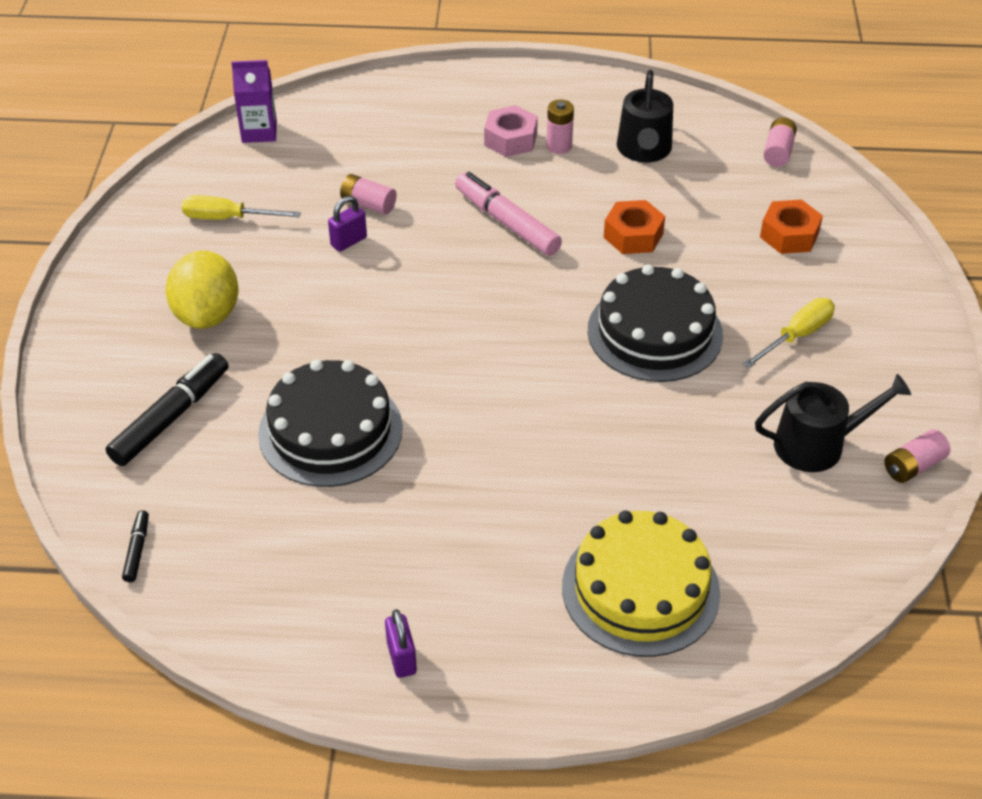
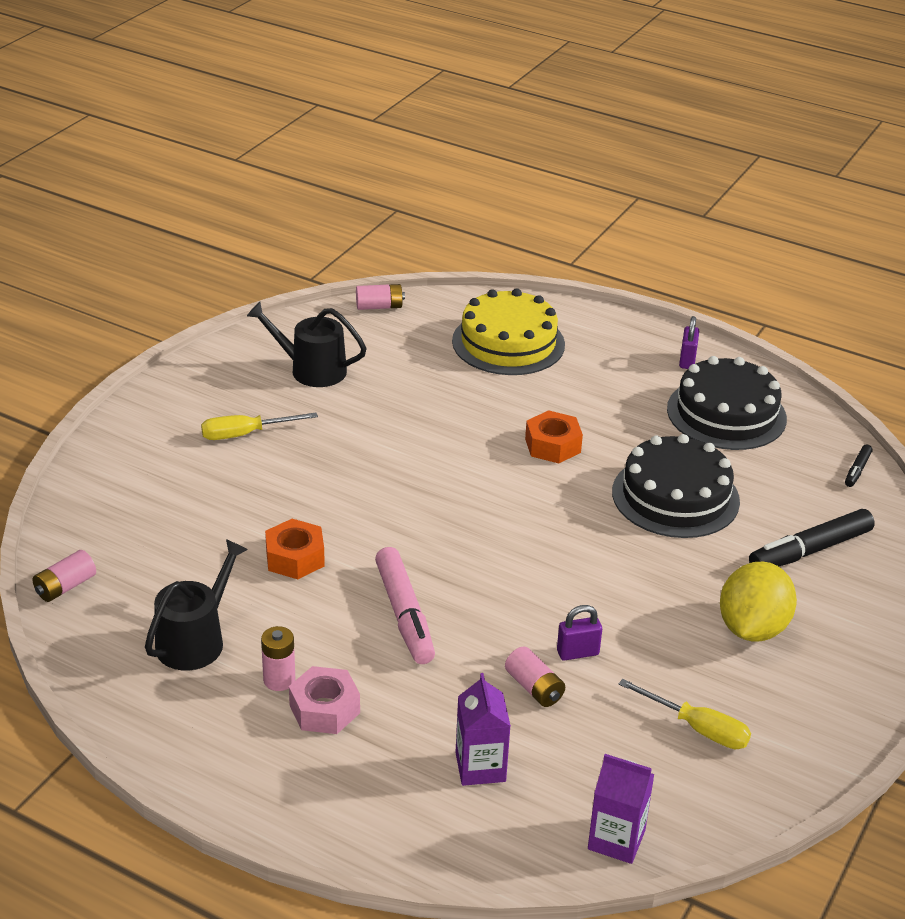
camera: 155 degrees left, 10 degrees down
black cake [588,264,723,382] -> black cake moved to [667,356,787,450]
orange nut [760,200,823,254] -> orange nut moved to [525,410,583,463]
pink battery [885,429,950,483] -> pink battery moved to [356,284,405,310]
none -> purple carton [455,673,511,786]

